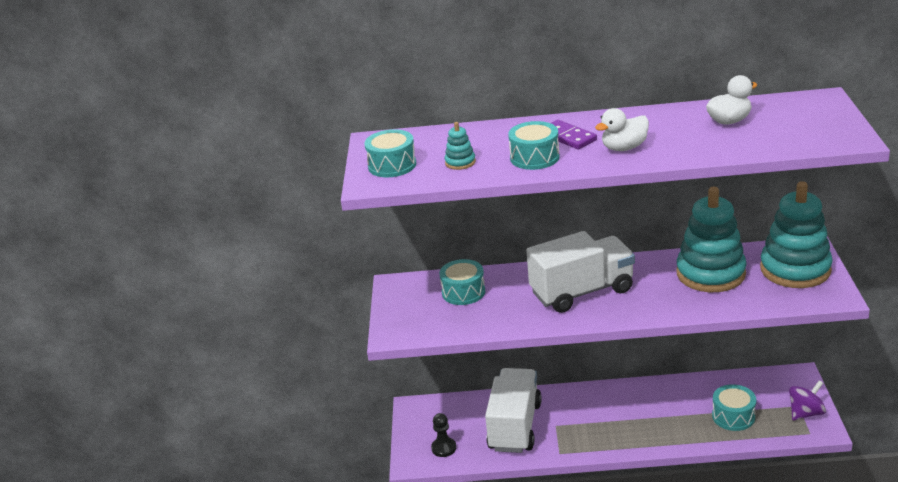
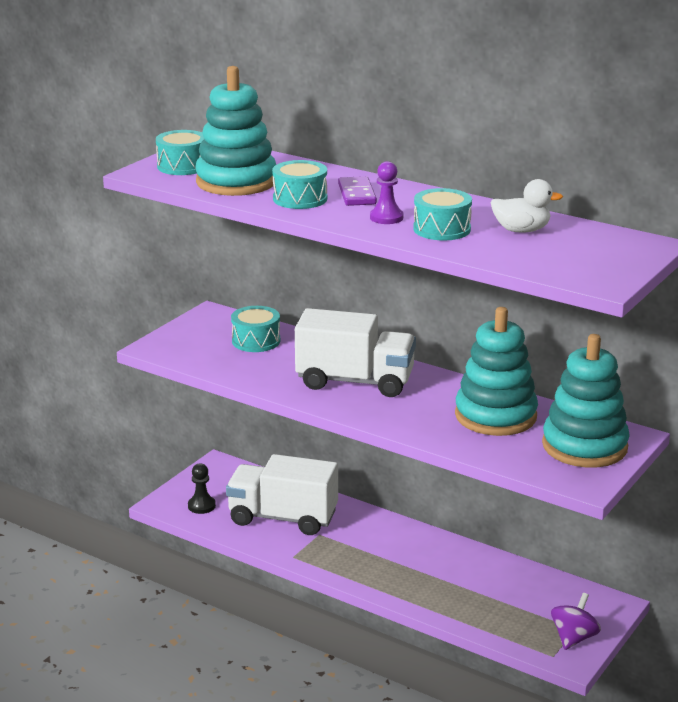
camera: 30 degrees right, 5 degrees down
turquoise stacking toy [445,122,476,170] -> turquoise stacking toy [195,66,276,196], size x2.43
white truck [485,368,542,453] -> white truck turned 120 degrees counterclockwise [226,454,338,535]
white duck [595,108,649,151] -> purple pawn [370,161,403,224]
turquoise drum [712,384,756,431] -> turquoise drum moved to [413,188,472,240]
purple spinning top [789,380,826,420] -> purple spinning top turned 60 degrees counterclockwise [551,593,601,650]

